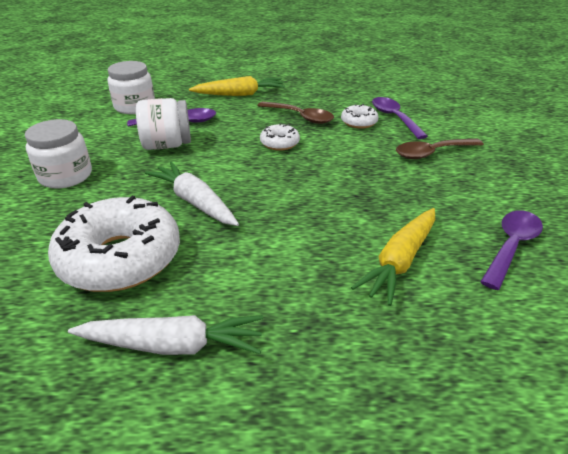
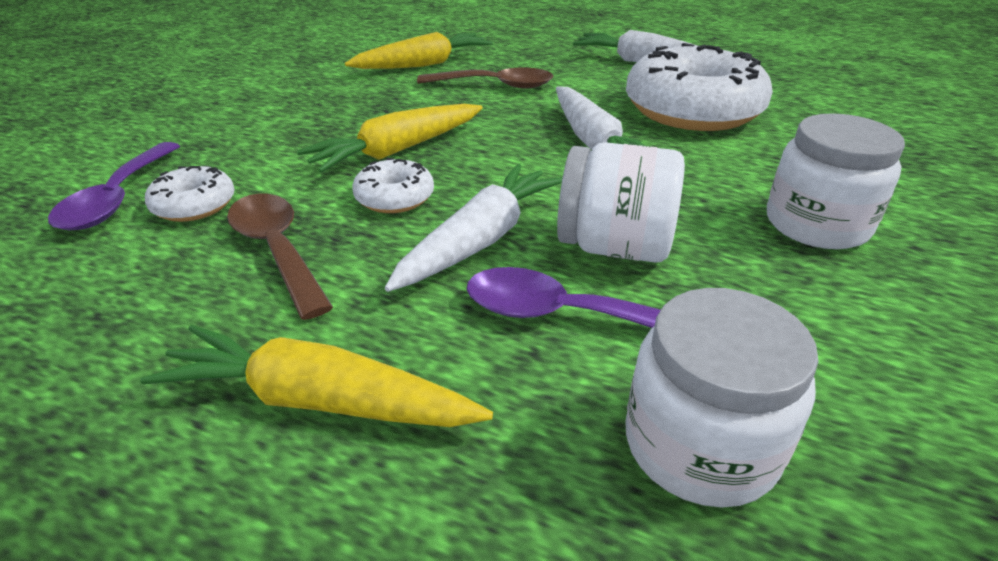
camera: 155 degrees left, 0 degrees up
brown spoon [396,139,484,159] -> brown spoon moved to [417,67,554,89]
purple spoon [480,210,543,290] -> none
none -> yellow carrot [297,104,483,173]
none -> white carrot [385,164,563,292]

